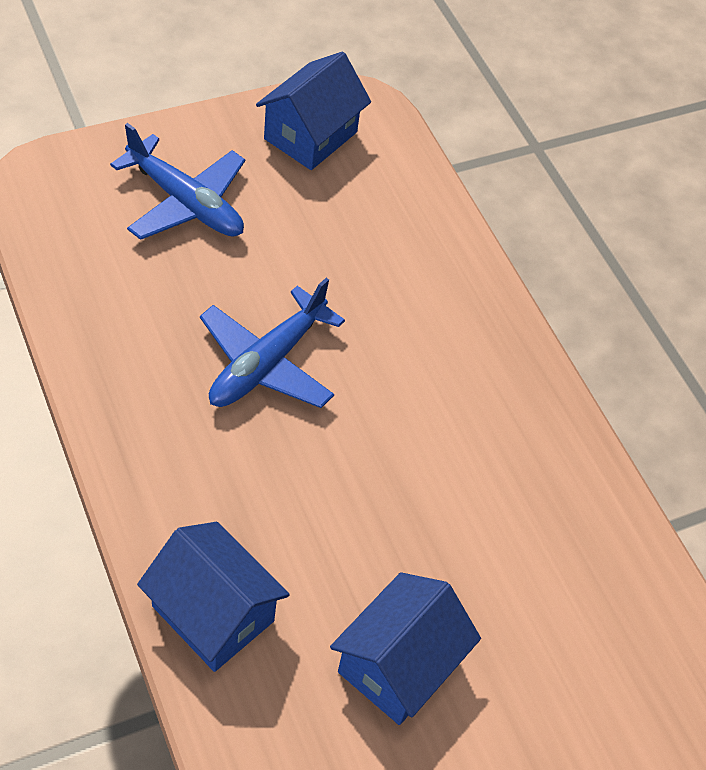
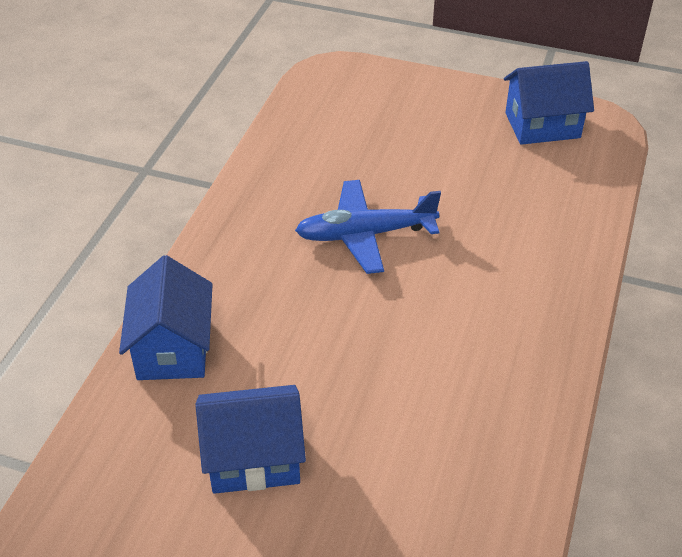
camera: 50 degrees right, 10 degrees down
blue plane [110,123,245,240] -> none

